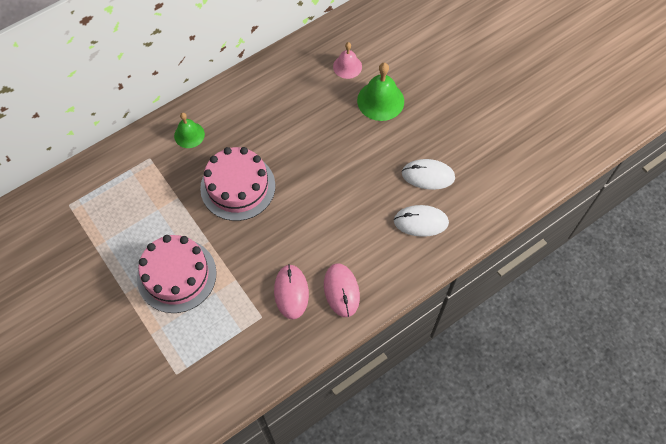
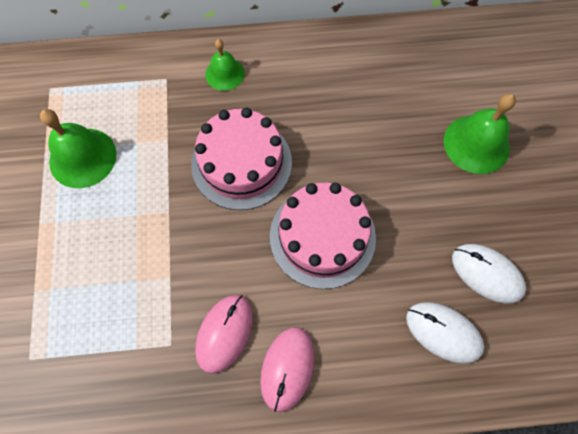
camera: 30 degrees right, 5 degrees up
pink cake [137,235,217,313] -> pink cake moved to [270,183,376,289]
pink bell [333,42,362,79] -> none
none -> green bell [40,109,117,188]

